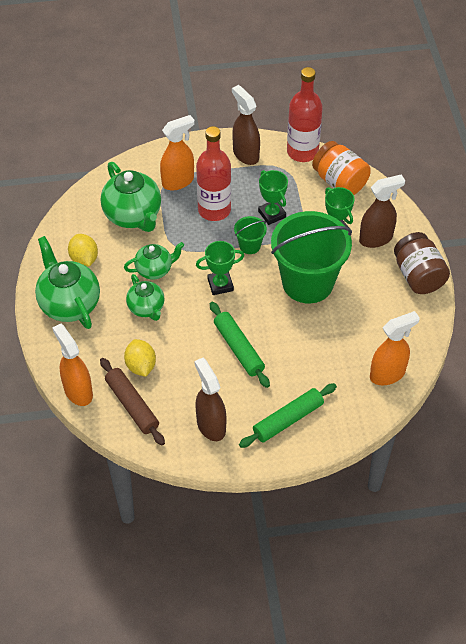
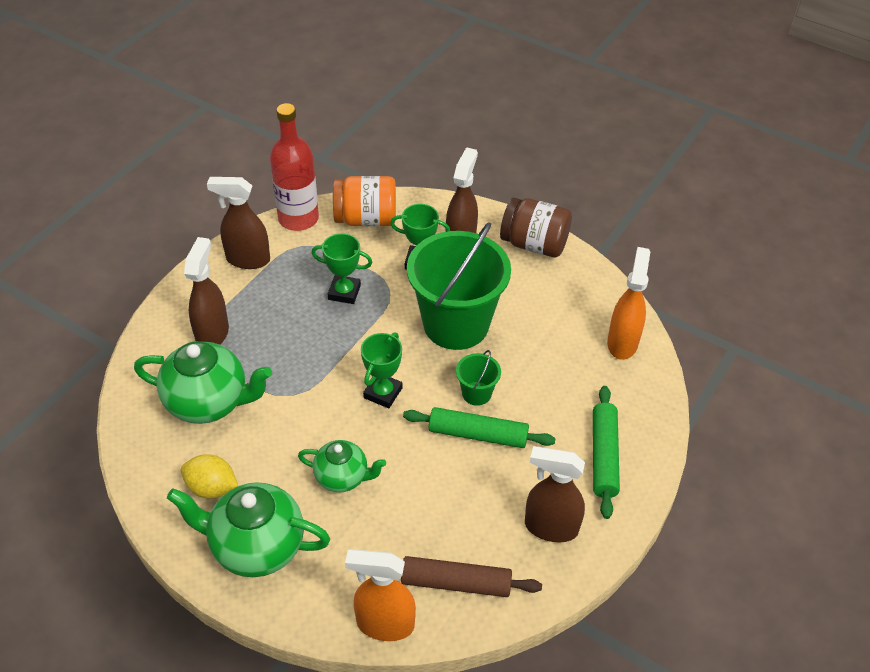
camera: 50 degrees left, 5 degrees down
green teapot [124,242,184,279] -> none
yellow lemon [124,339,156,377] -> none
orange spray bottle [160,115,195,190] -> brown spray bottle [184,237,229,345]
red bottle [196,126,231,221] -> none
green bucket [234,216,267,254] -> green bucket moved to [456,350,501,406]

